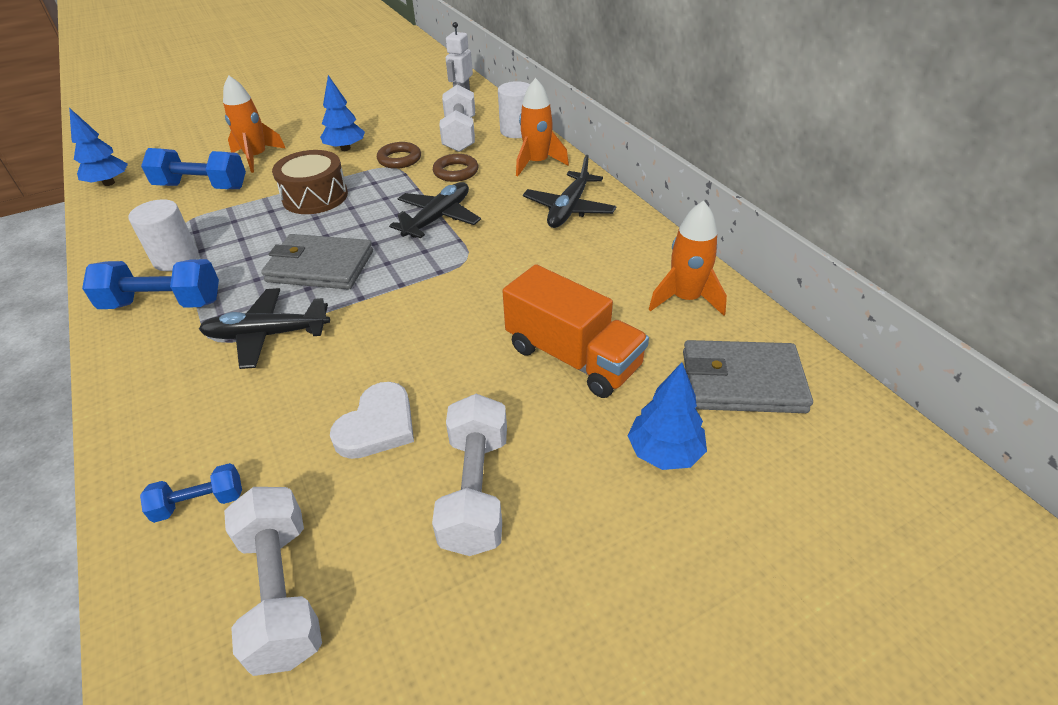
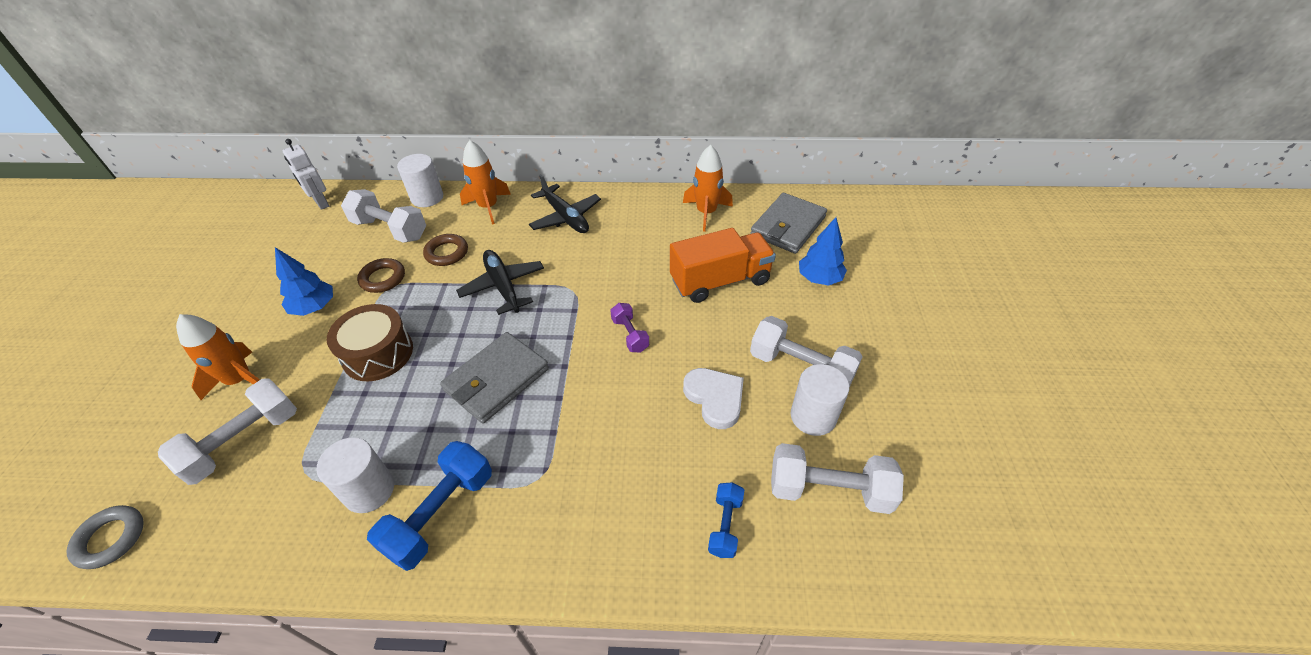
camera: 60 degrees left, 5 degrees up
blue tree [69,108,128,186] -> grey ring [67,505,144,569]
blue dumbbell [141,148,246,189] -> white dumbbell [158,378,297,485]
black plane [199,288,330,369] -> none
none -> purple dumbbell [610,303,649,352]
none -> white cylinder [791,364,849,436]

